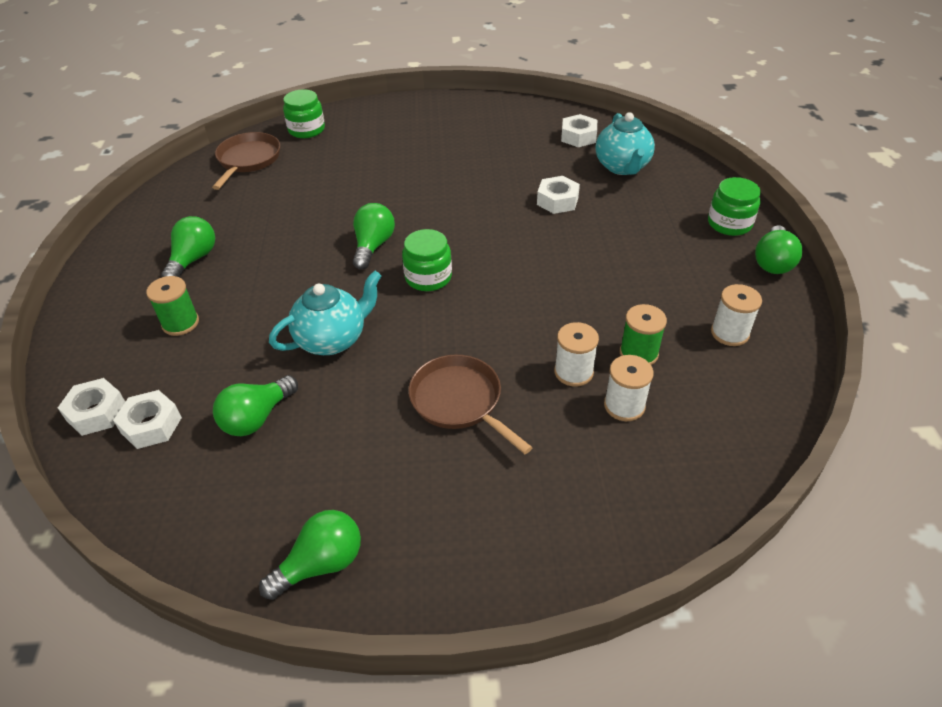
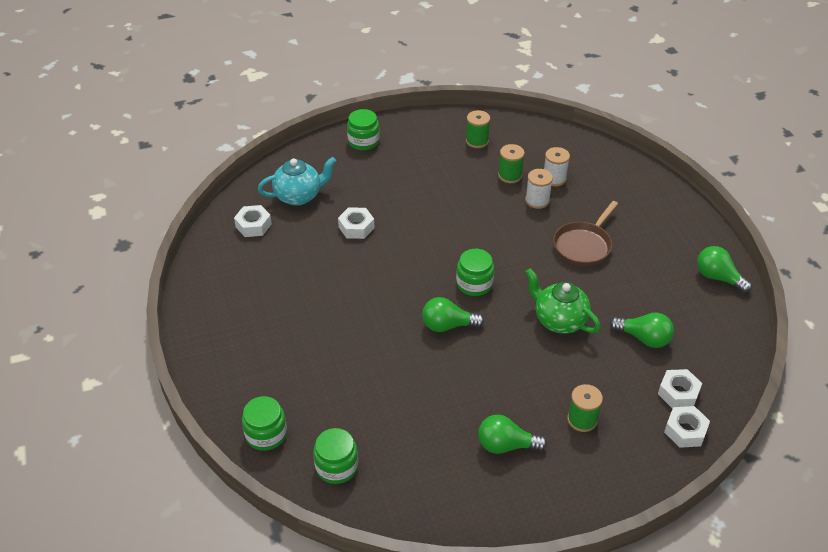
camera: 105 degrees left, 0 degrees up
brown pan [212,132,280,190] -> green jar [313,428,358,484]
turquoise teapot [269,270,382,355] -> green teapot [526,268,600,334]
white spool [711,284,762,346] -> green spool [466,110,490,148]
green light bulb [755,226,802,274] -> none

